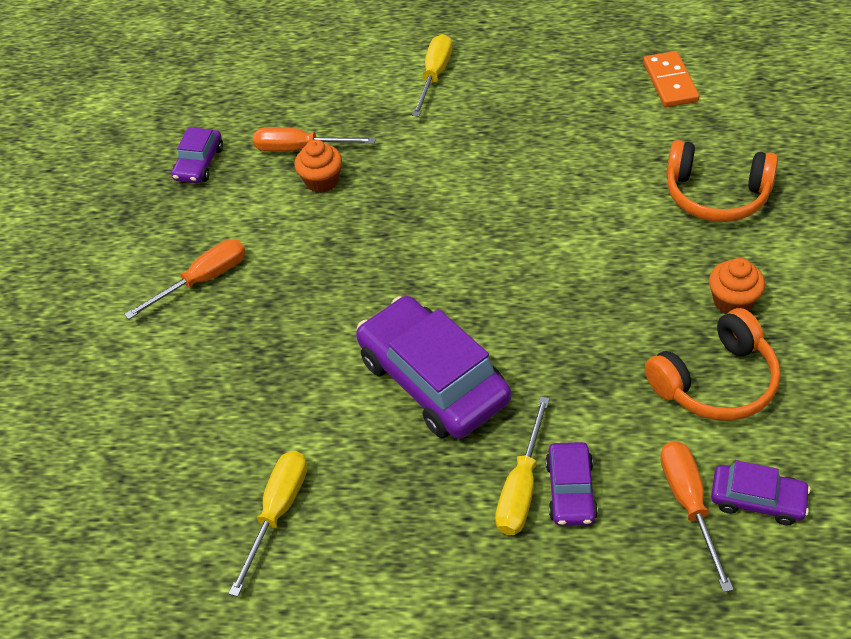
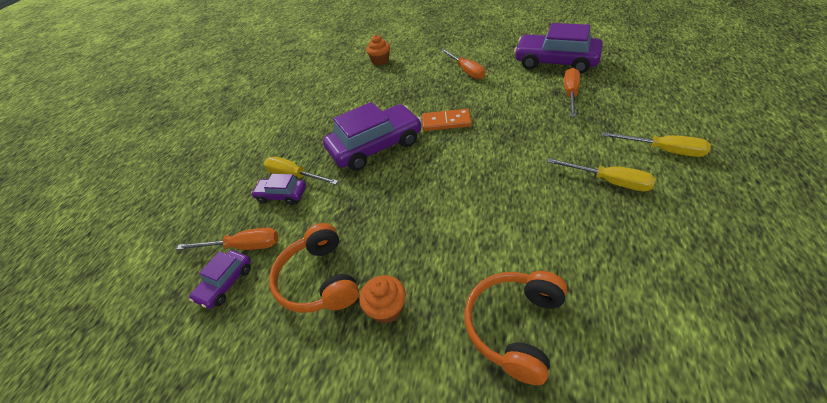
camera: 100 degrees right, 5 degrees down
purple car [171,127,223,183] -> purple car [514,23,602,74], size x2.00
yellow screwdriver [229,451,307,597] -> yellow screwdriver moved to [547,158,656,191]
orange cupcake [295,140,342,193] -> orange cupcake moved to [366,35,390,65]
orange domino [643,51,699,107] -> orange domino moved to [422,109,472,131]

